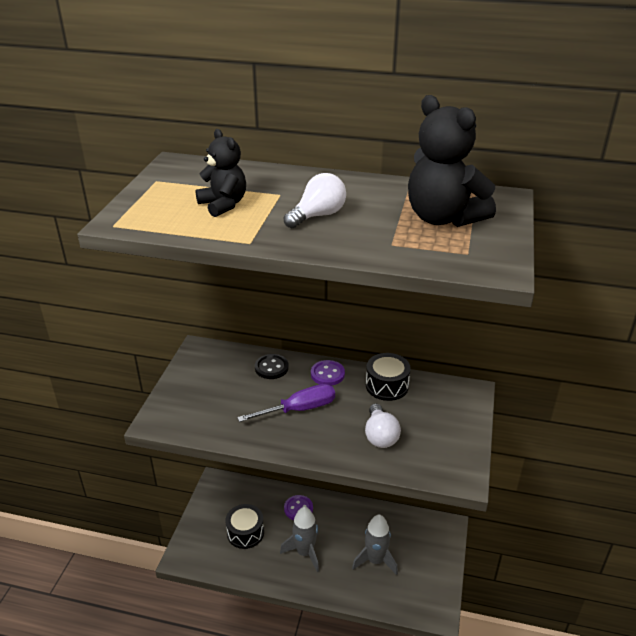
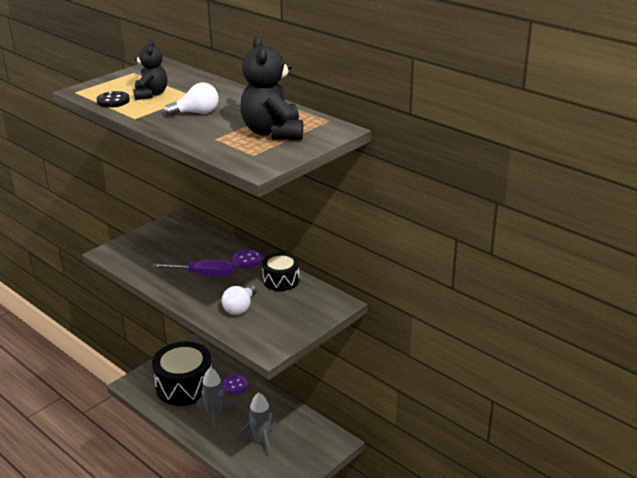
camera: 30 degrees right, 5 degrees down
black drum [225,504,264,549] -> black drum [152,342,212,406], size x1.83
black button [255,354,289,379] -> black button moved to [96,91,130,108]

